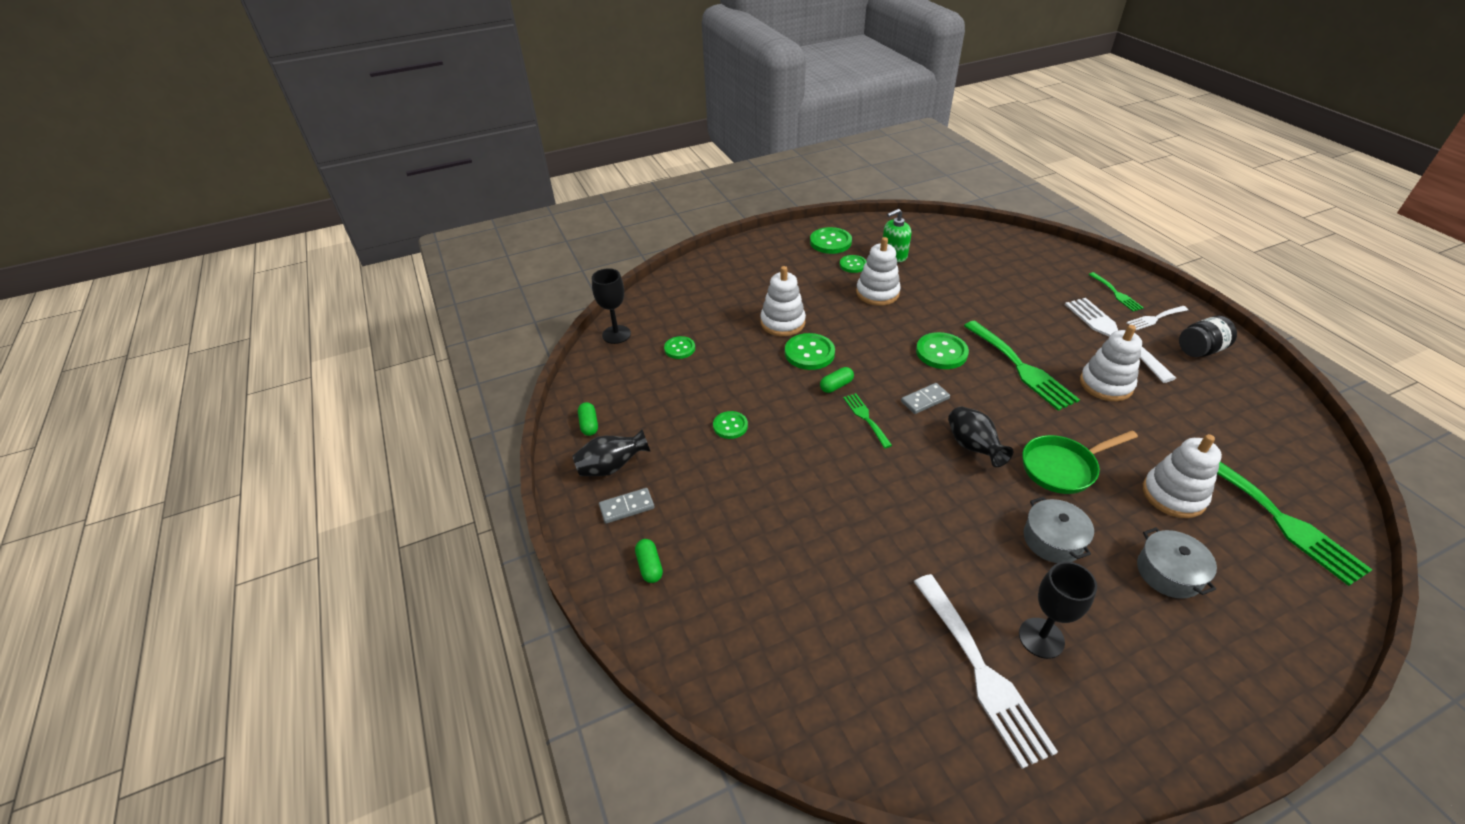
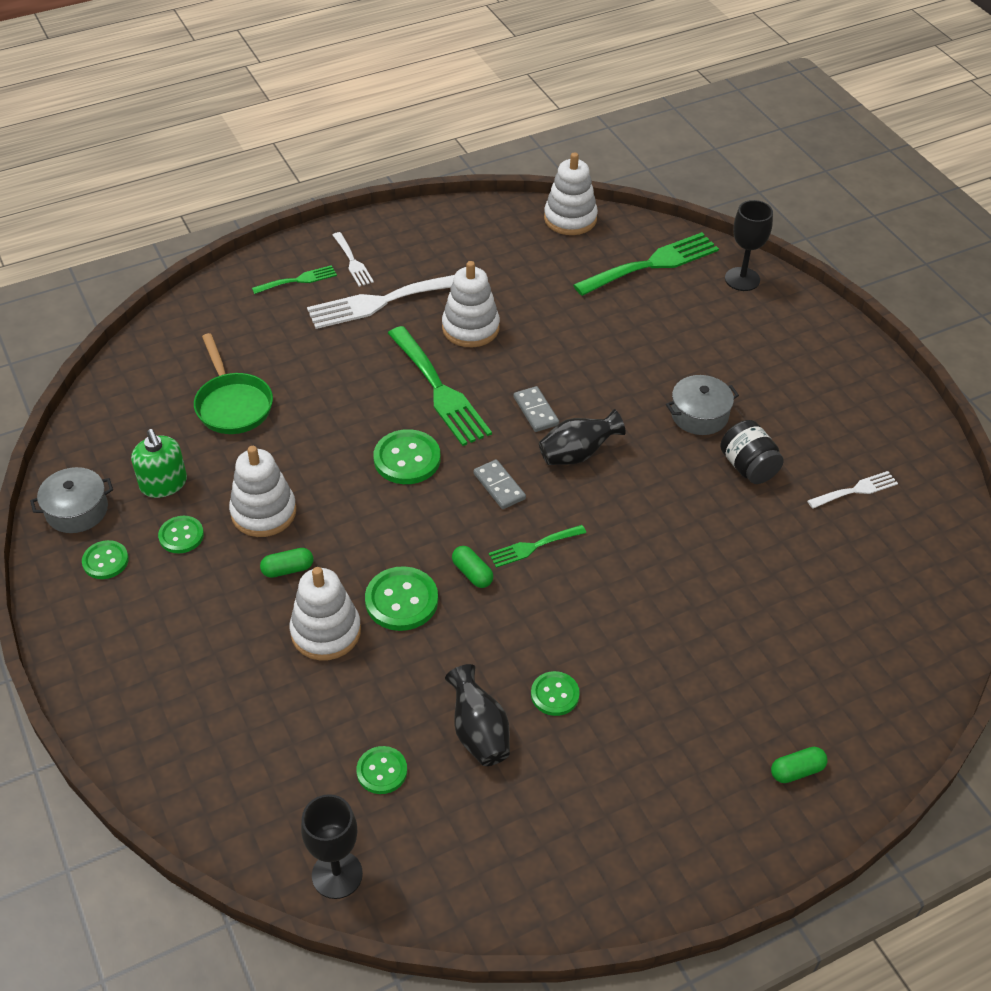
camera: 95 degrees left, 5 degrees up
black vase [573,429,651,476] -> black vase moved to [445,664,510,766]
green capsule [578,402,598,436] -> green capsule moved to [260,548,313,578]
grey domino [599,488,654,524] -> grey domino moved to [514,386,559,432]
green button [810,227,852,254] -> green button [82,540,129,579], size x0.63
white fork [914,574,1058,769] -> white fork [807,471,898,509], size x0.52
green fork [964,321,1080,411] -> green fork turned 90 degrees clockwise [388,326,492,446]
black goblet [1019,562,1097,659] -> black goblet moved to [725,200,773,291]
green pan [1022,430,1138,494] -> green pan moved to [194,333,273,434]
grey pot [1137,527,1217,599] -> grey pot moved to [30,467,113,533]
white stacking toy [1143,434,1222,518] -> white stacking toy moved to [544,152,598,235]
black jar [1179,316,1237,357] -> black jar moved to [720,420,784,484]

